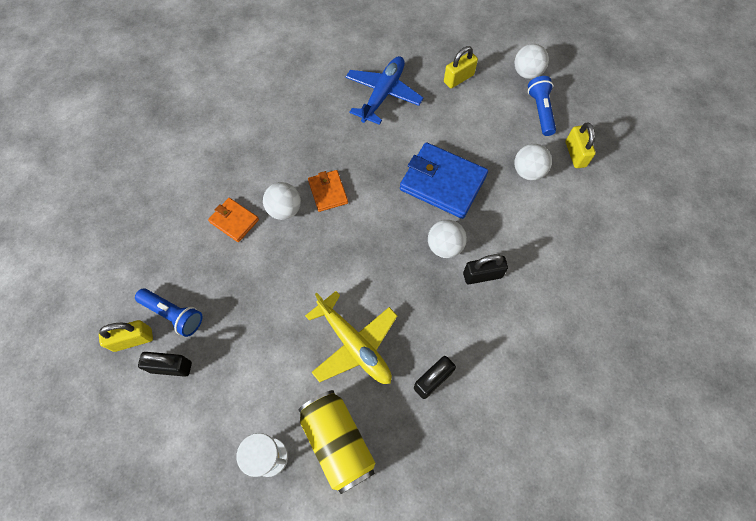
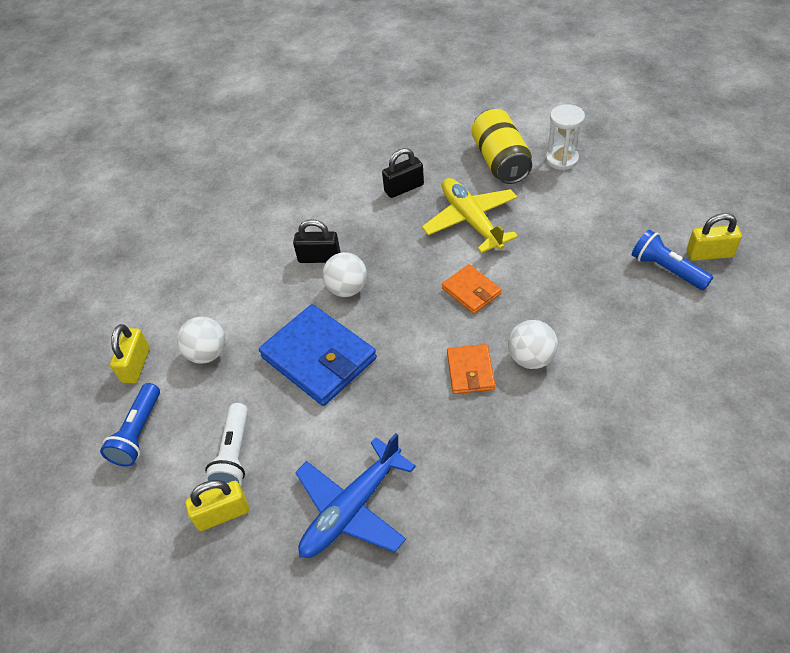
camera: 160 degrees left, 15 degrees down
black padlock [138,352,192,377] -> none
orange wallet [208,198,259,242] -> orange wallet moved to [442,264,502,314]
white ball [515,44,549,79] -> none
none -> white flashlight [205,403,248,486]

